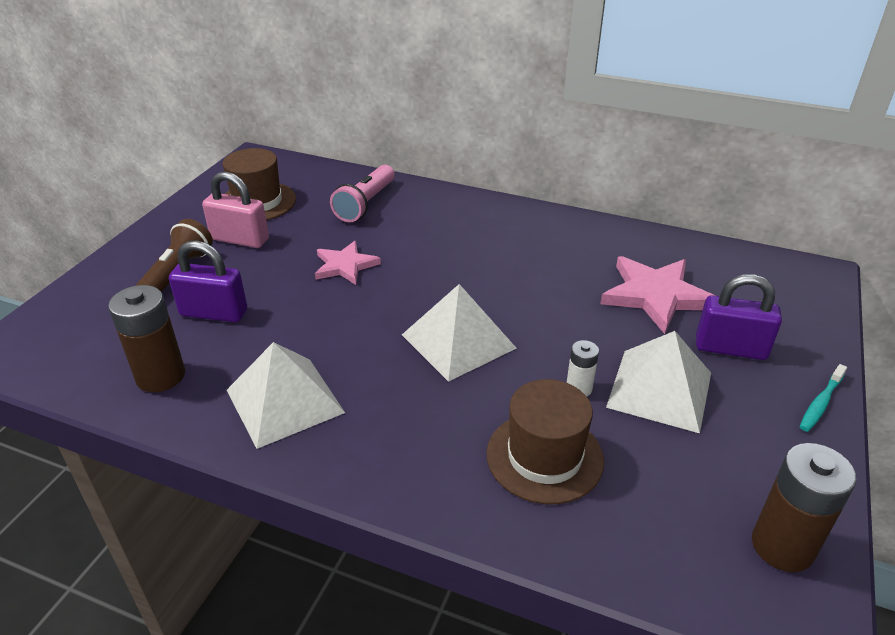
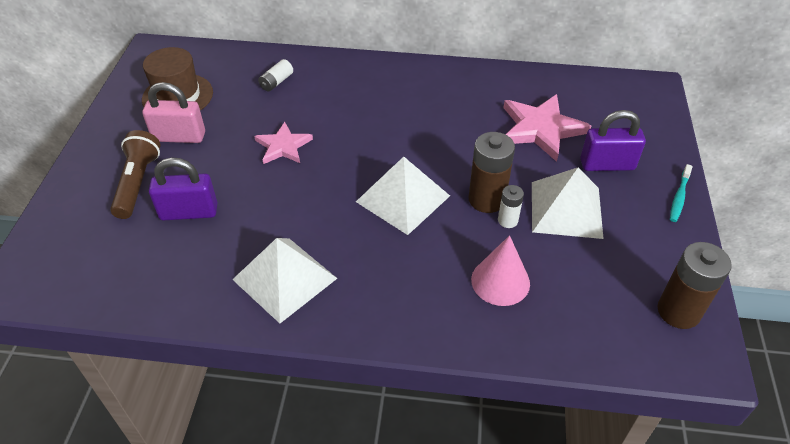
camera: 15 degrees left, 10 degrees up
brown battery [108,285,185,392] -> brown battery moved to [469,132,515,213]
pink flashlight [330,165,395,222] -> white battery [258,59,293,92]
brown hat [487,379,604,504] -> pink cone [471,235,530,306]

